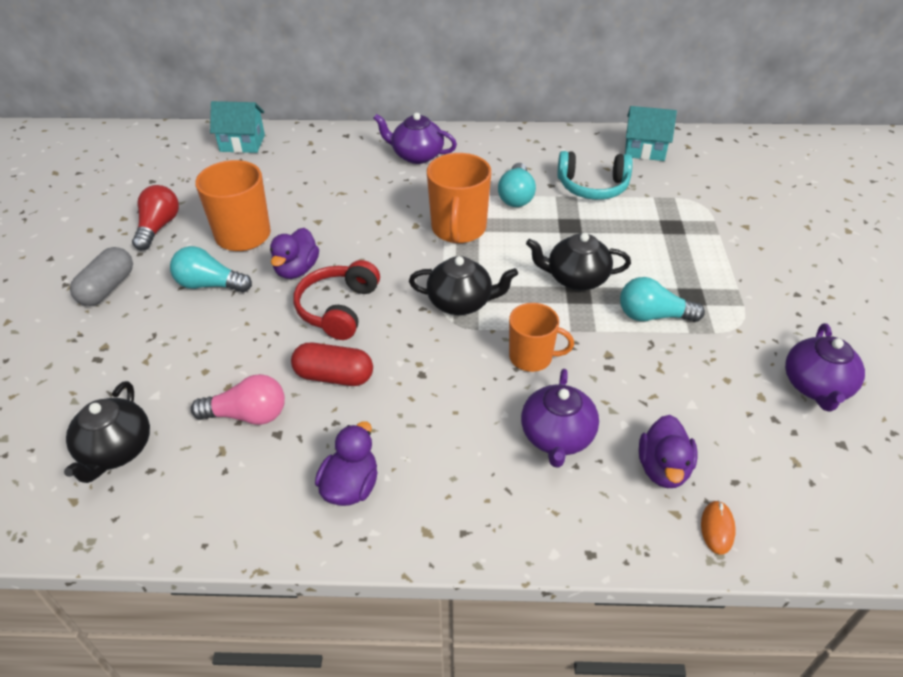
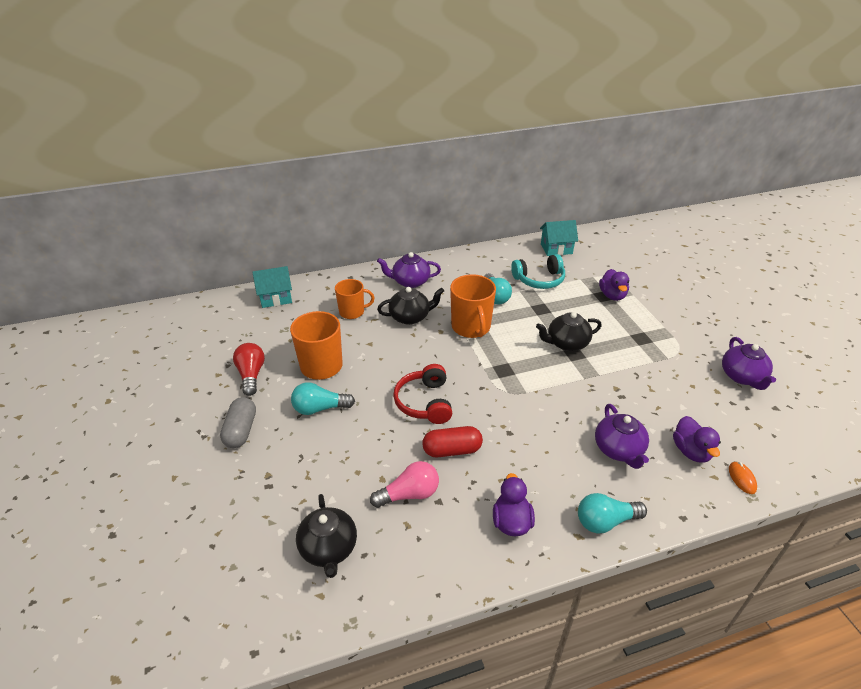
camera: 20 degrees left, 5 degrees down
purple duck [270,228,319,279] -> purple duck moved to [599,269,629,301]
black teapot [409,256,518,315] -> black teapot moved to [377,287,444,325]
orange mug [509,303,574,372] -> orange mug moved to [335,279,375,319]
turquoise light bulb [620,277,705,322] -> turquoise light bulb moved to [578,493,647,533]

